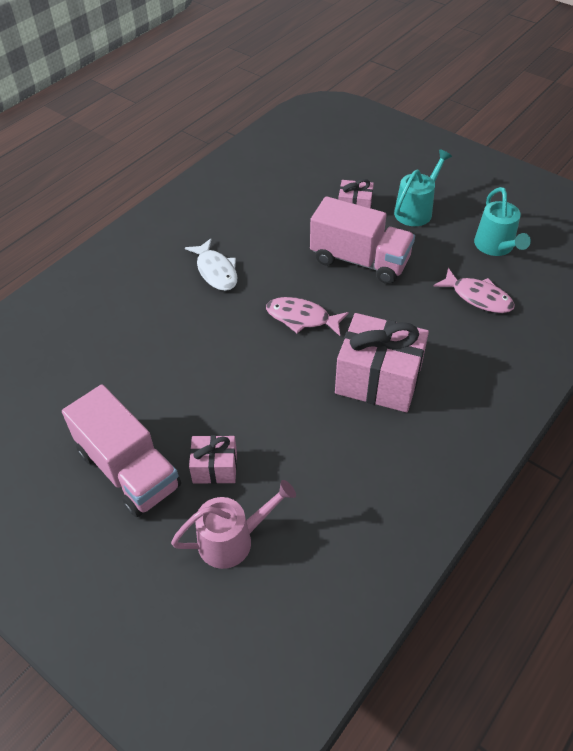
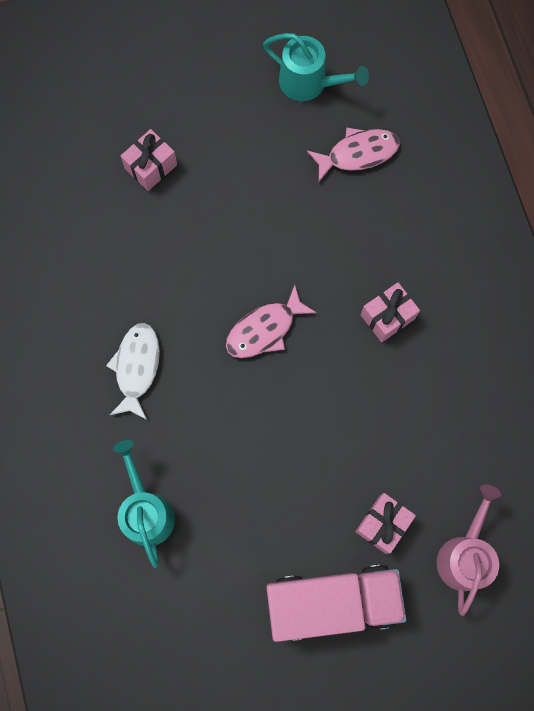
camera: 55 degrees left, 25 degrees up
white fish [185,238,237,291] -> white fish turned 90 degrees counterclockwise [106,323,160,420]
pink truck [310,196,415,284] -> none
pink gift [335,313,429,412] -> pink gift [361,282,420,342], size x0.53
turquoise watering can [394,150,452,226] -> turquoise watering can moved to [113,440,175,568]

